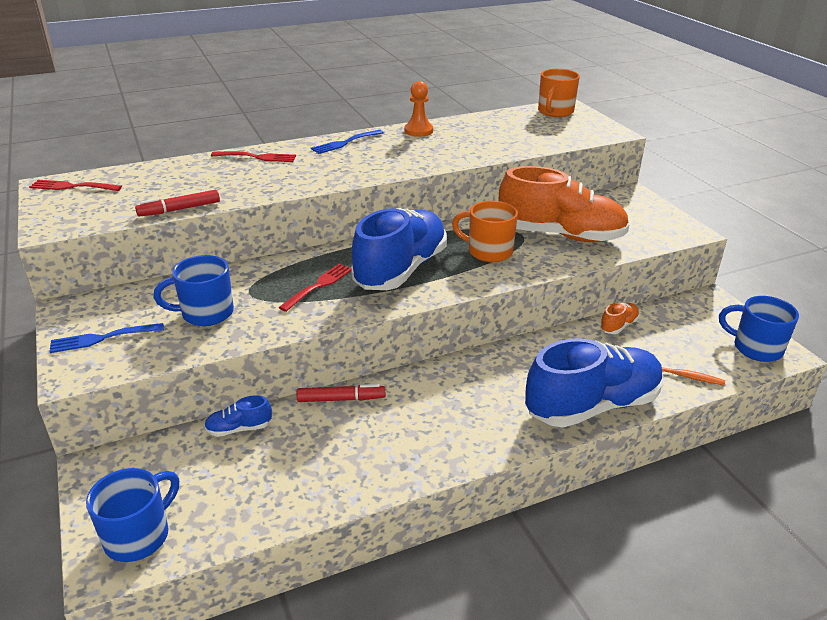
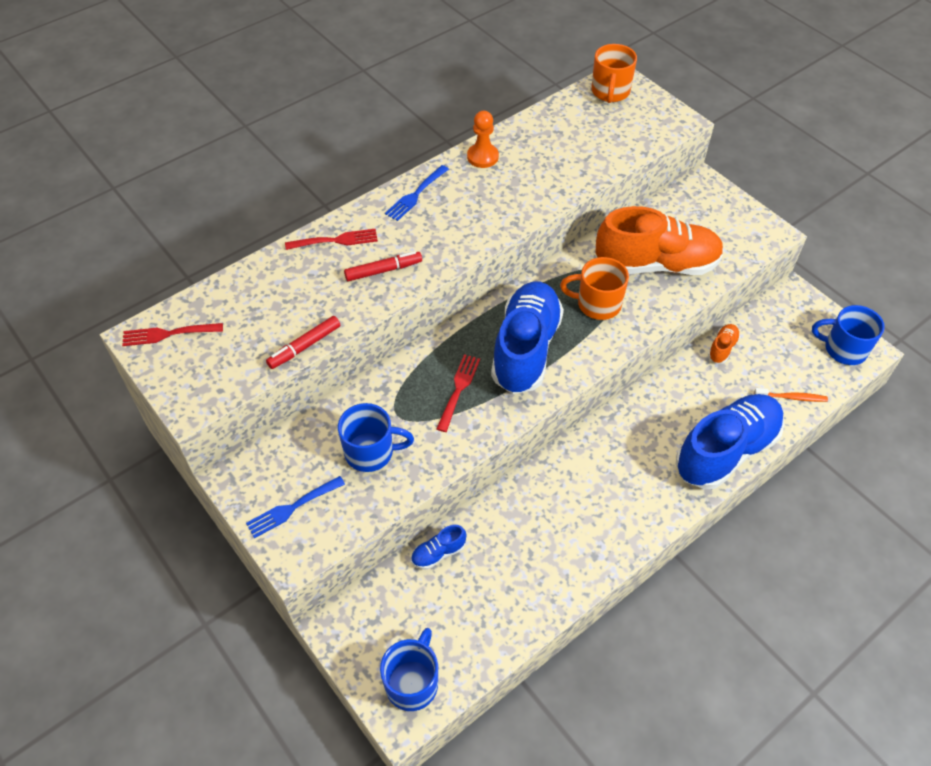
camera: 15 degrees left, 20 degrees up
blue mug [153,255,234,326] -> blue mug turned 150 degrees counterclockwise [338,403,414,472]
red marker [297,384,385,402] -> red marker moved to [344,251,422,281]

